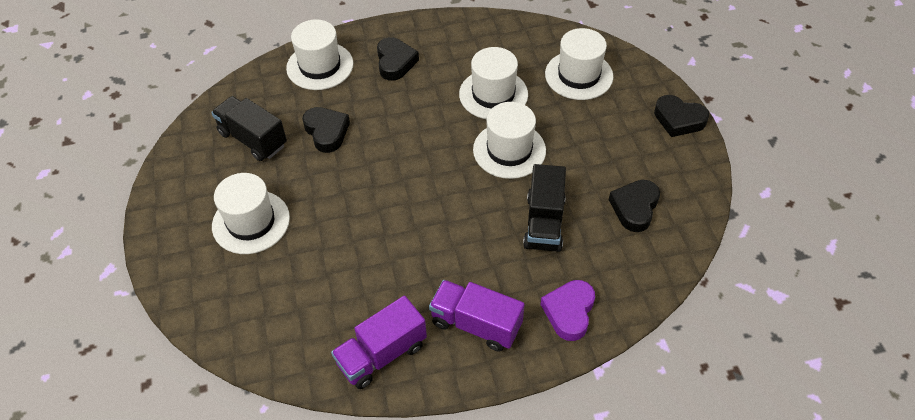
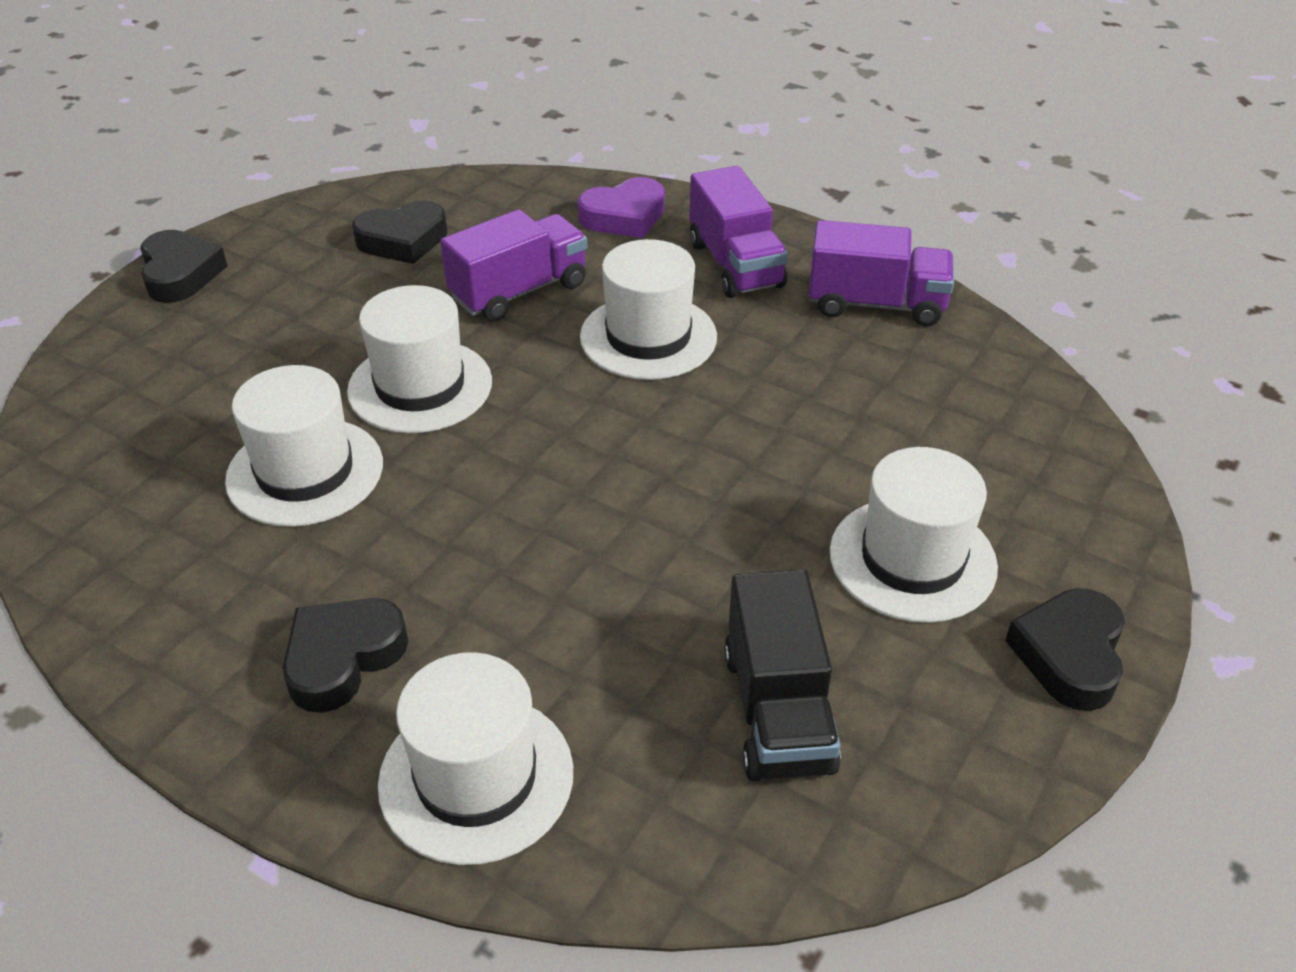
camera: 135 degrees left, 10 degrees down
black heart [302,107,350,153] -> black heart moved to [1005,588,1125,711]
black truck [523,164,566,252] -> purple truck [440,209,587,321]
white hat [545,28,613,100] -> white hat moved to [580,239,717,380]

